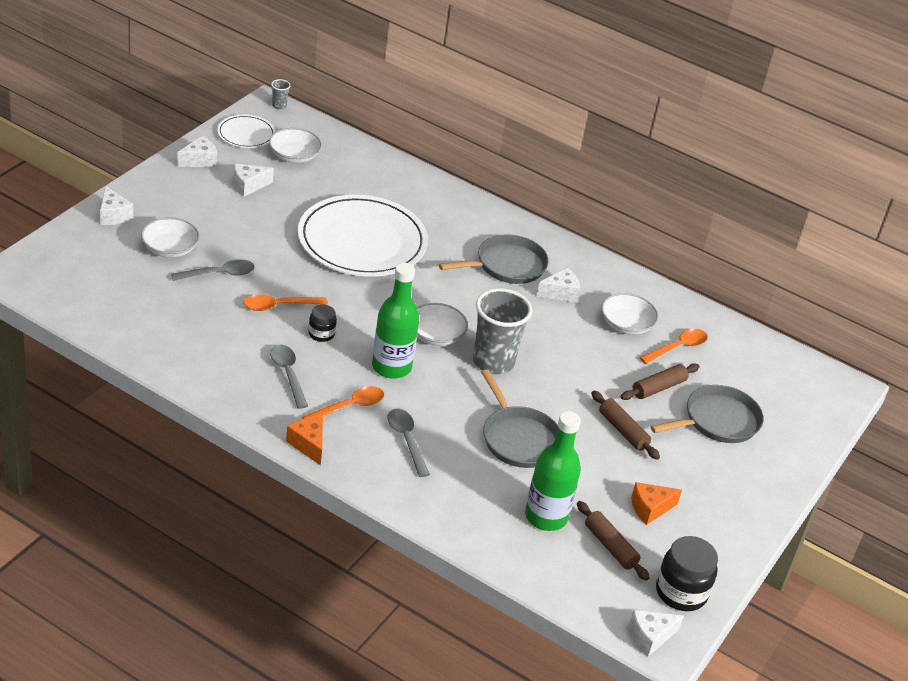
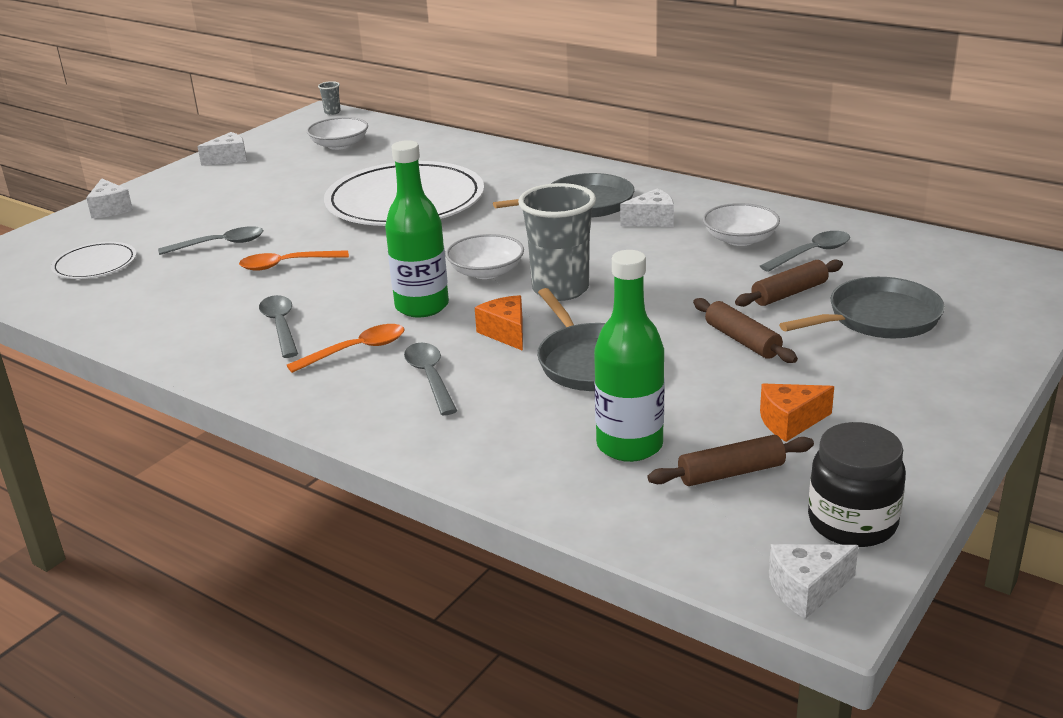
camera: 10 degrees right, 10 degrees down
white bowl [141,217,200,258] -> none
white plate [217,114,276,148] -> white plate moved to [51,242,137,279]
white cheese [234,163,274,197] -> none
orange cheese [286,417,323,466] -> orange cheese moved to [475,295,523,351]
black jar [308,305,337,342] -> none
brown rolling pin [577,501,650,581] -> brown rolling pin turned 75 degrees counterclockwise [648,435,814,486]
orange spoon [639,329,708,364] -> grey spoon [760,231,850,272]

